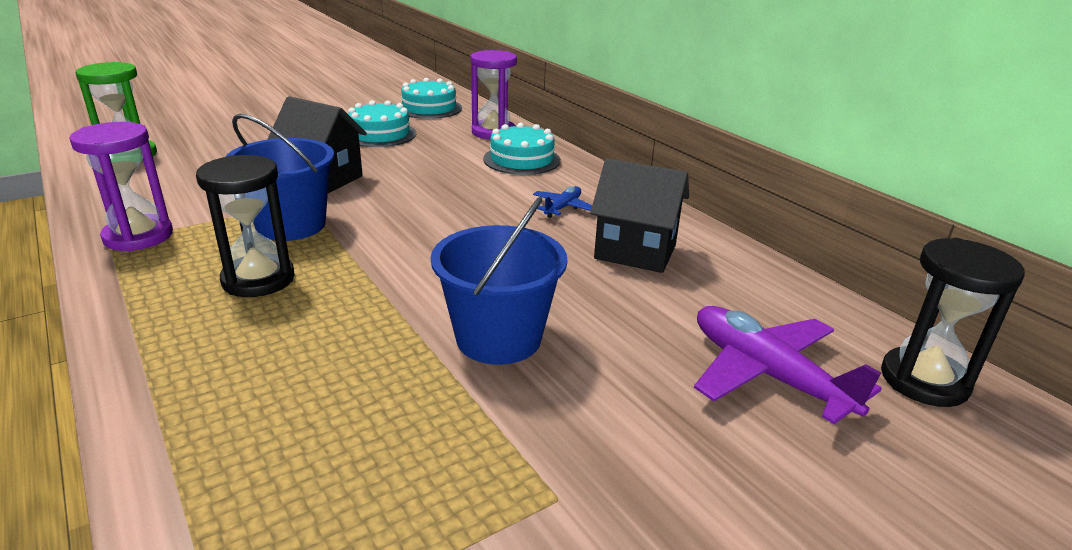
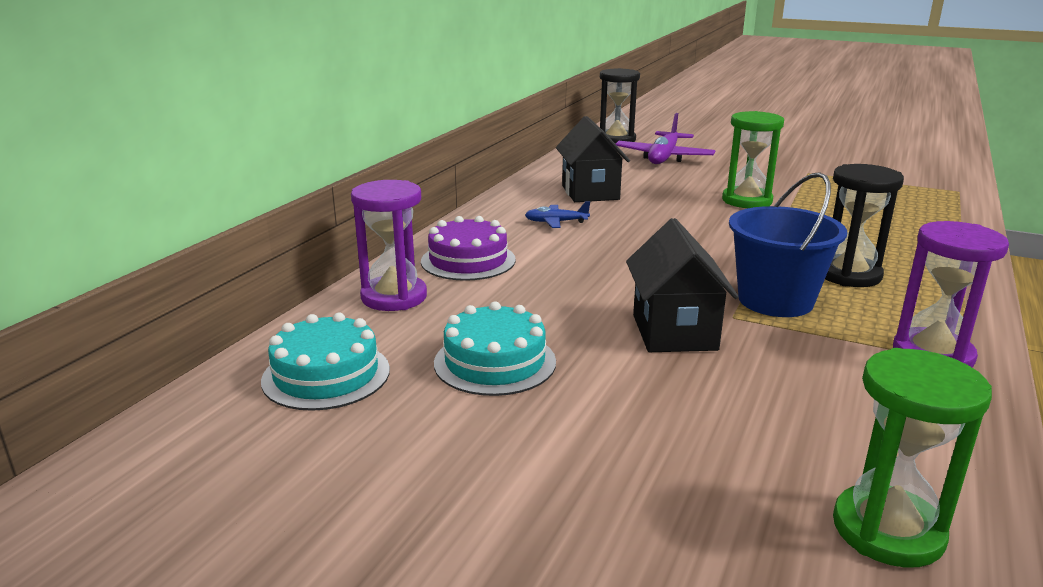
camera: 120 degrees left, 5 degrees down
blue bucket [431,197,567,365] -> green hourglass [722,111,784,208]
turquoise cake [483,123,561,175] -> purple cake [421,216,516,281]

